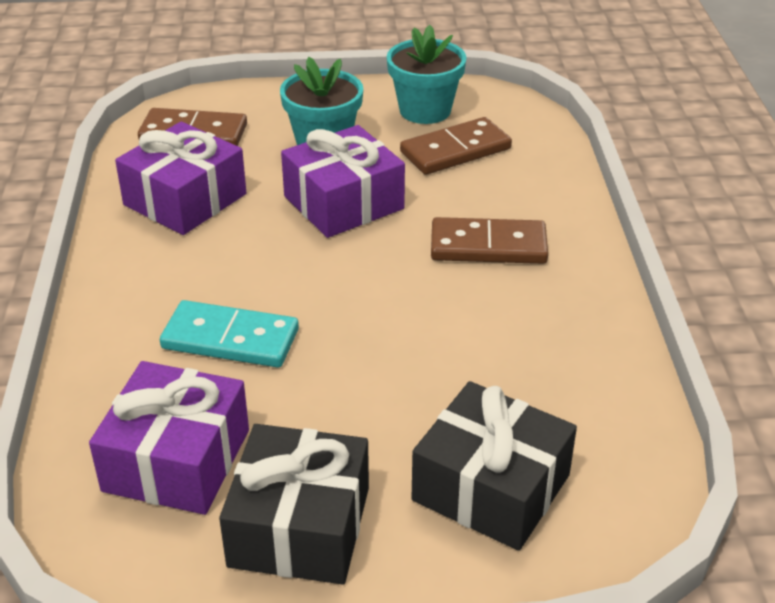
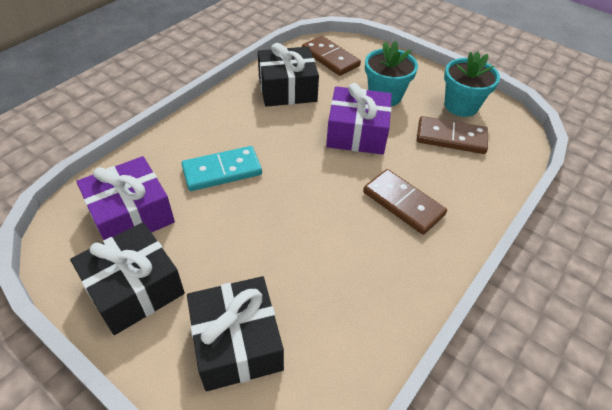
camera: 40 degrees right, 10 degrees up
purple gift [115,121,246,235] -> black gift [258,43,319,107]
turquoise domino [160,300,299,368] -> turquoise domino turned 75 degrees counterclockwise [181,146,262,191]

